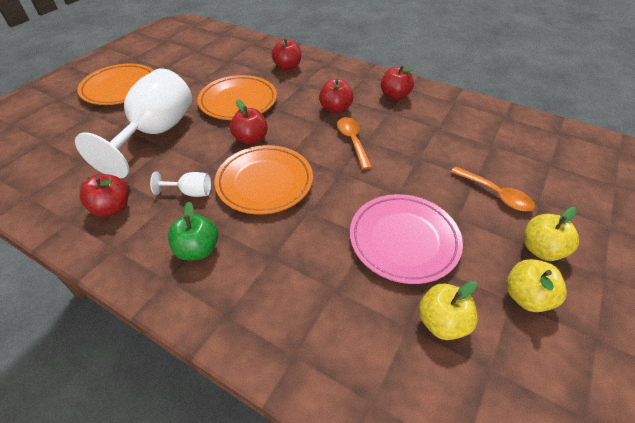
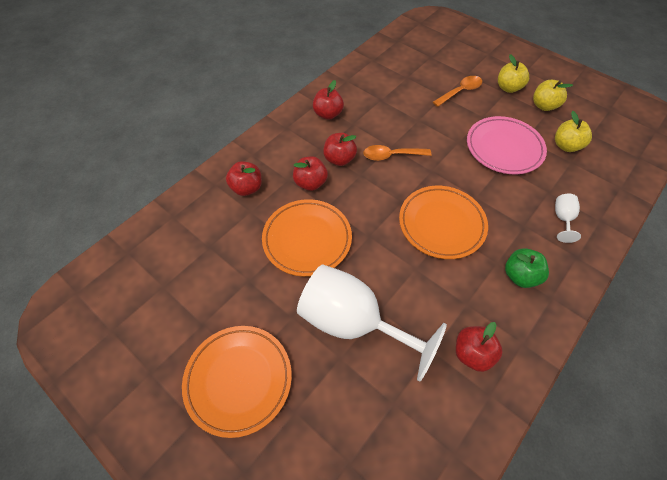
camera: 80 degrees left, 10 degrees up
white goblet [150,171,211,197] -> white goblet moved to [555,194,581,243]
red apple [230,99,268,145] -> red apple moved to [293,156,328,191]

